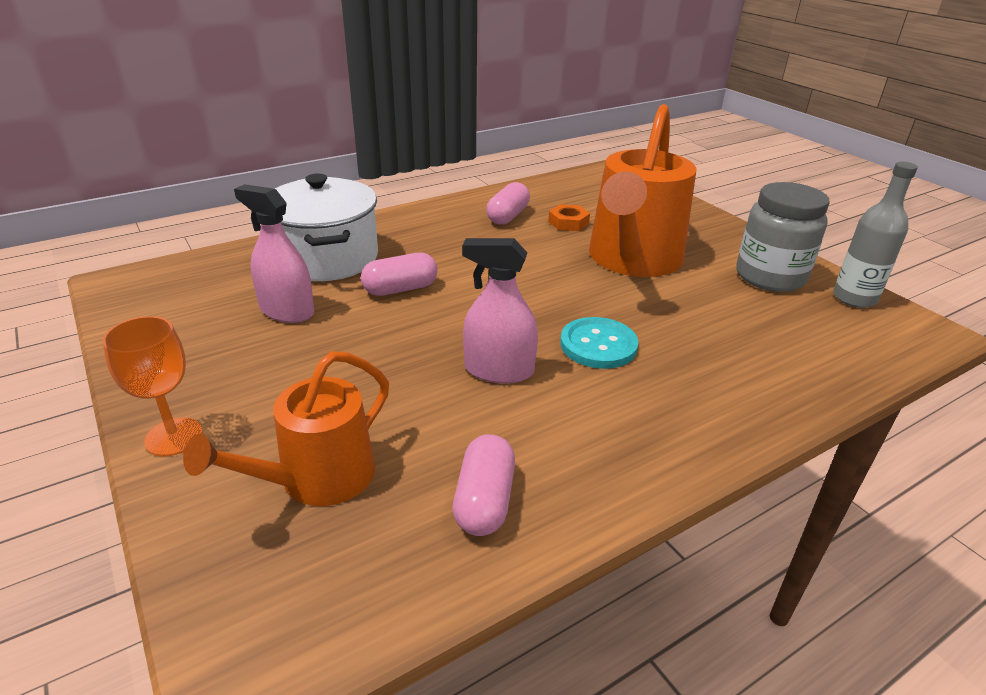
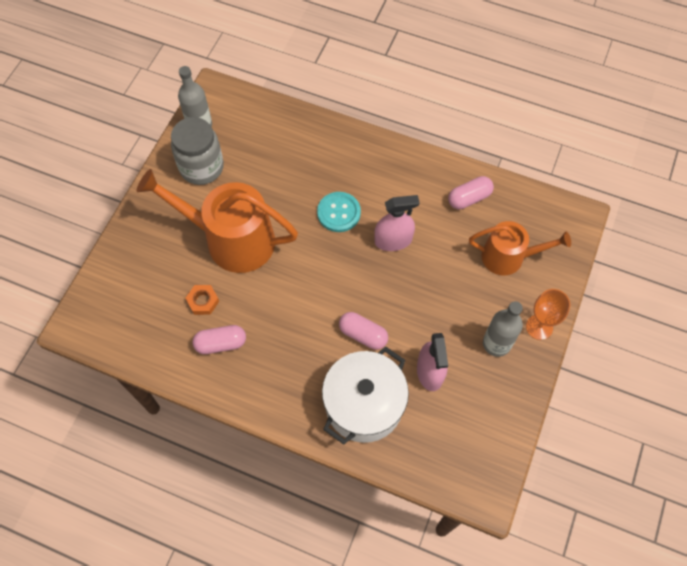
camera: 125 degrees left, 30 degrees up
pink spray bottle [462,238,538,384] -> pink spray bottle turned 75 degrees counterclockwise [374,195,420,251]
orange watering can [589,104,697,277] -> orange watering can turned 150 degrees counterclockwise [137,169,298,273]
none -> grey bottle [483,301,523,357]

